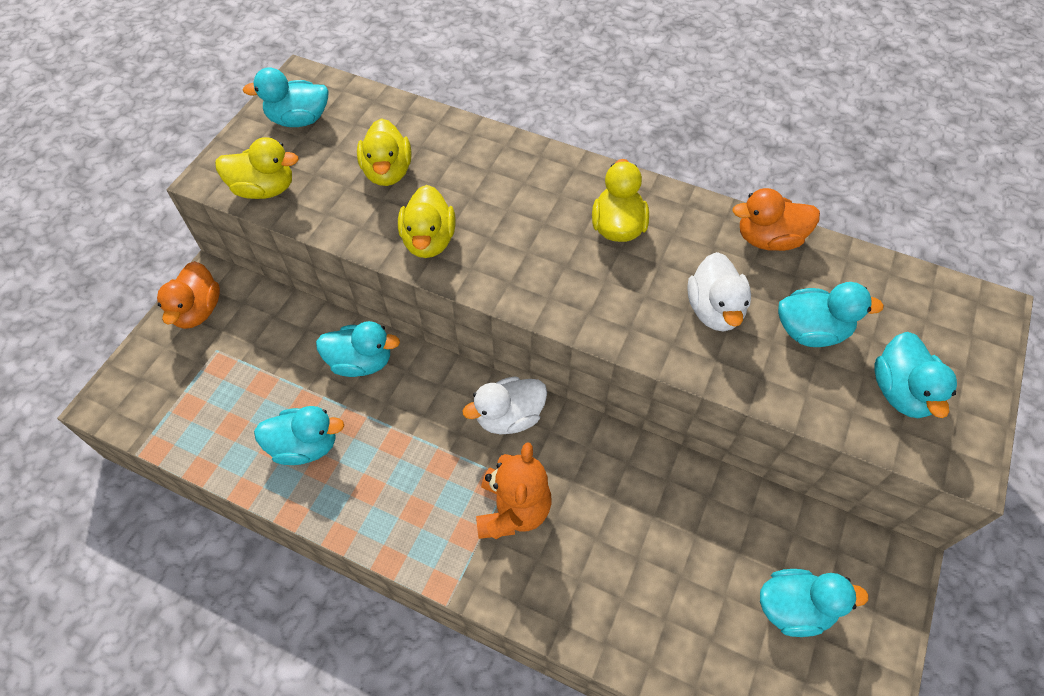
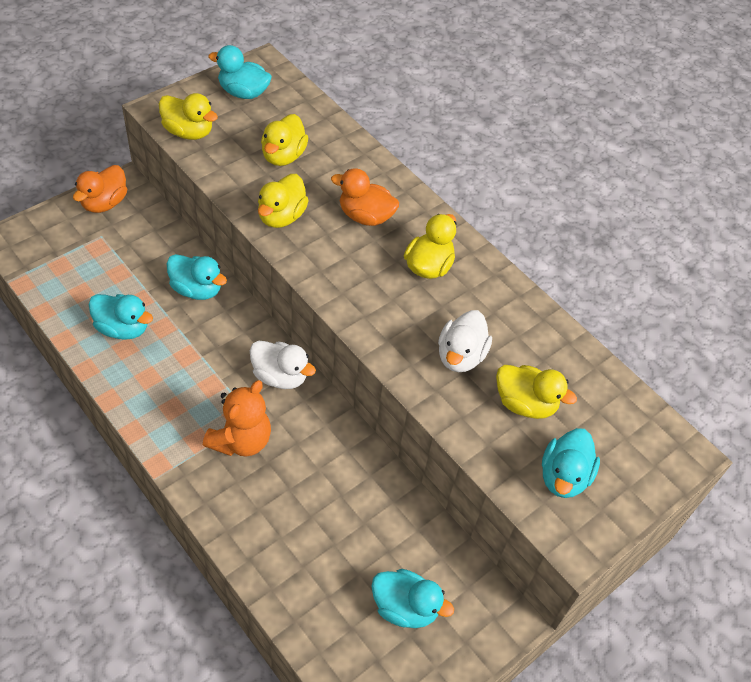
camera: 20 degrees right, 5 degrees down
white duck [463,376,547,434] -> white duck turned 150 degrees counterclockwise [250,341,316,389]
orange duck [732,188,820,251] -> orange duck moved to [331,168,399,226]
turquoise duck [778,282,884,347] -> yellow duck [496,365,577,419]

